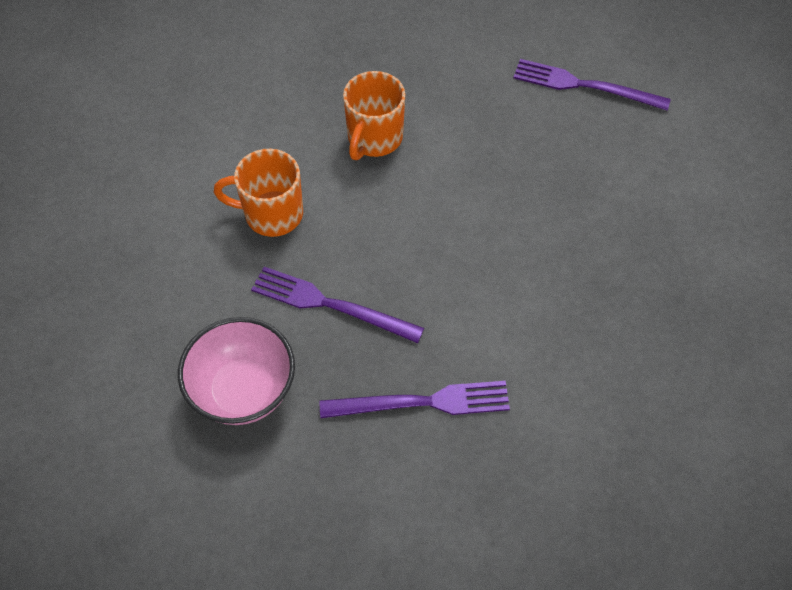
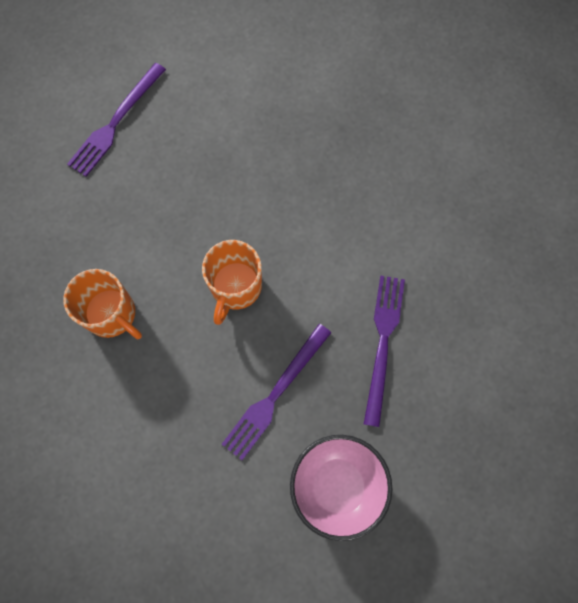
camera: 75 degrees left, 15 degrees up
orange mug [214,149,303,237] -> orange mug moved to [202,240,262,325]

